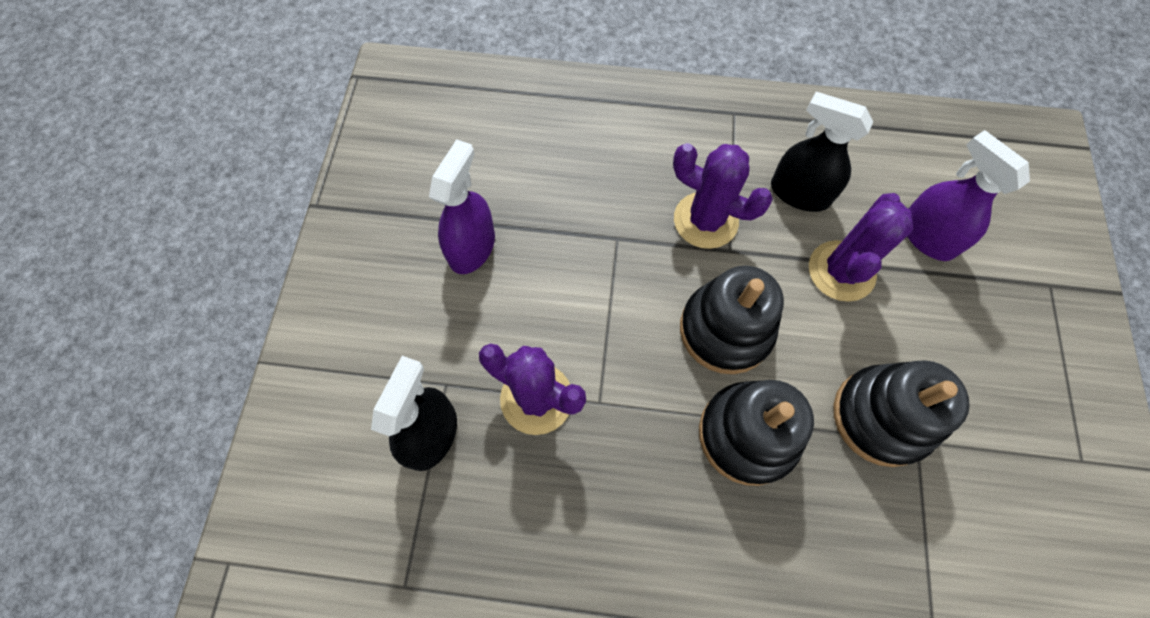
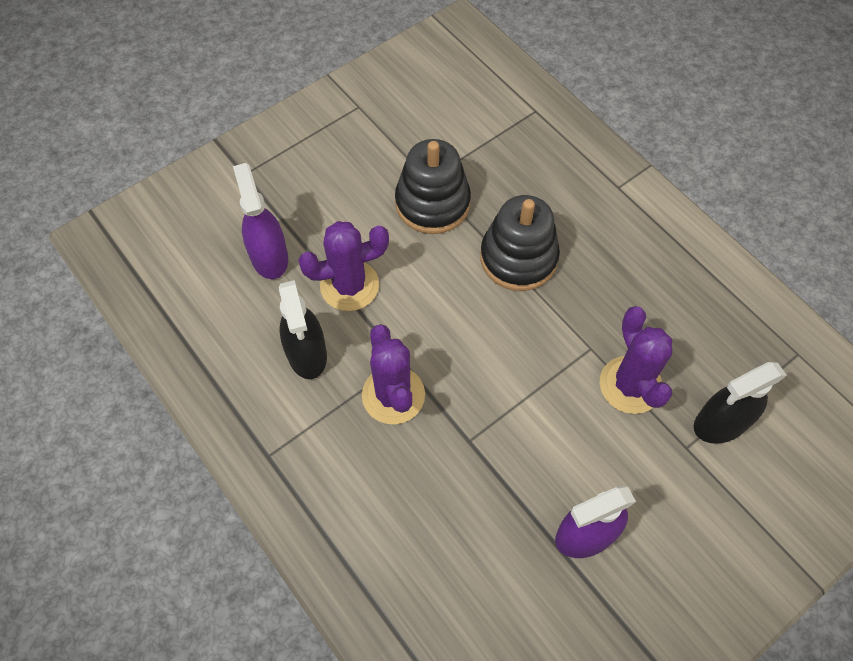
camera: 135 degrees left, 5 degrees down
black stacking toy [680,266,784,374] -> none
purple spray bottle [907,130,1030,261] -> purple spray bottle turned 150 degrees clockwise [233,163,288,279]

